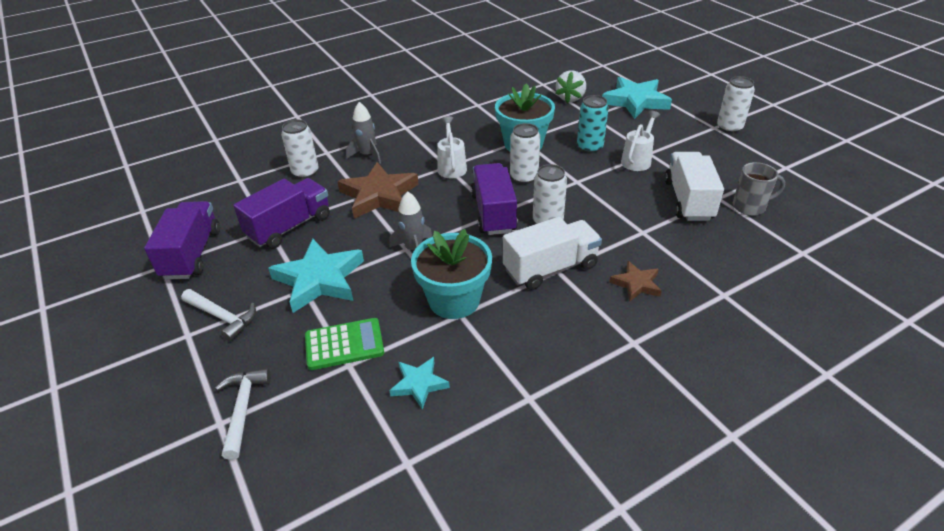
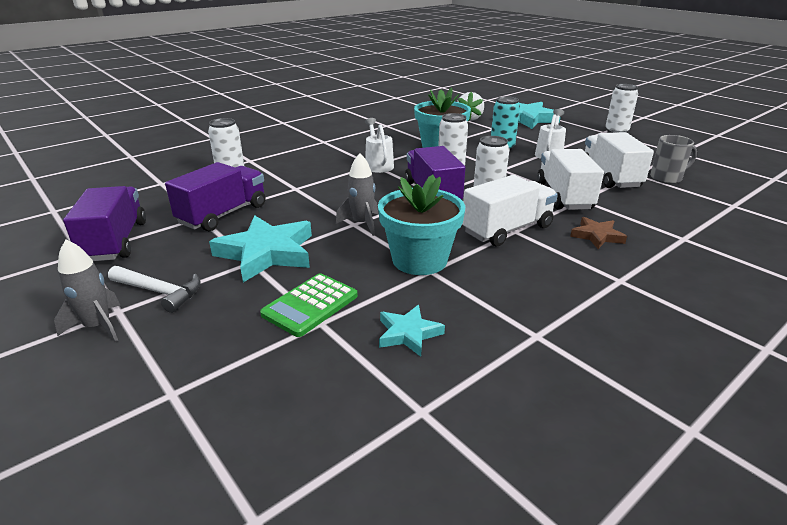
camera: 10 degrees left, 10 degrees down
white hammer [215,369,271,460] -> none
green calculator [305,318,384,370] -> green calculator turned 150 degrees clockwise [260,273,358,337]
brown star [337,162,419,219] -> none
grey rocket [346,102,381,164] -> grey rocket moved to [54,240,121,342]
none -> white truck [537,149,604,210]

